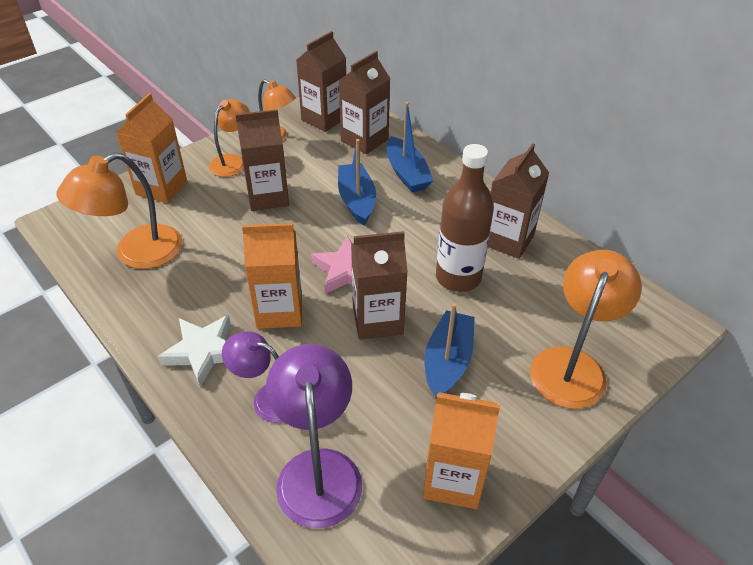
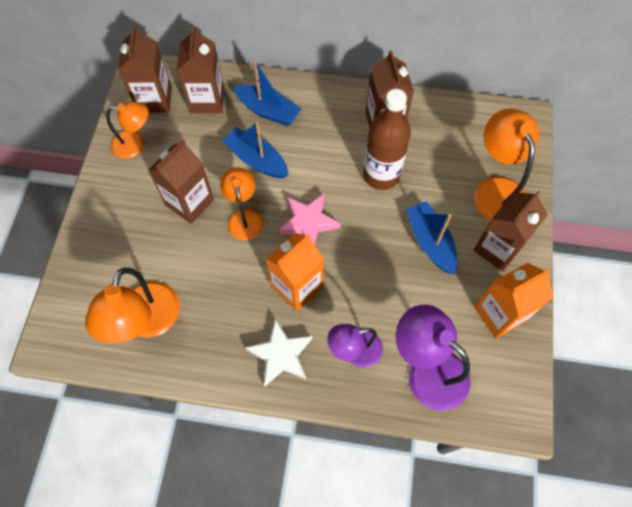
camera: 40 degrees left, 20 degrees up
orange carton [115,93,187,203] -> none
orange lamp [209,99,250,177] -> orange lamp moved to [220,168,264,240]
brown carton [351,231,408,340] -> brown carton moved to [473,191,548,272]

